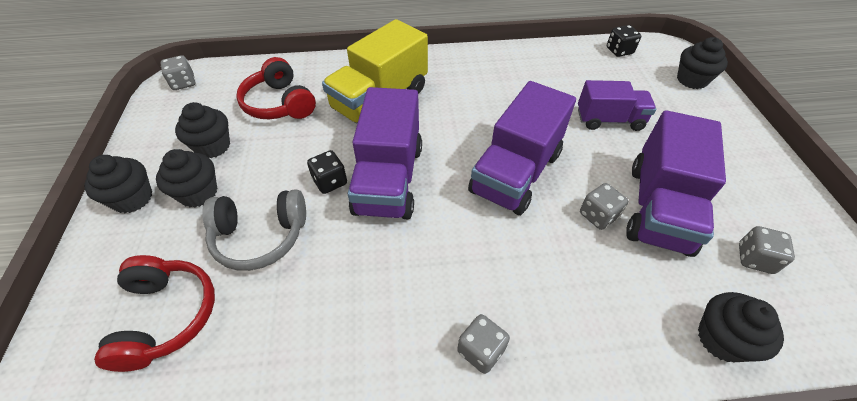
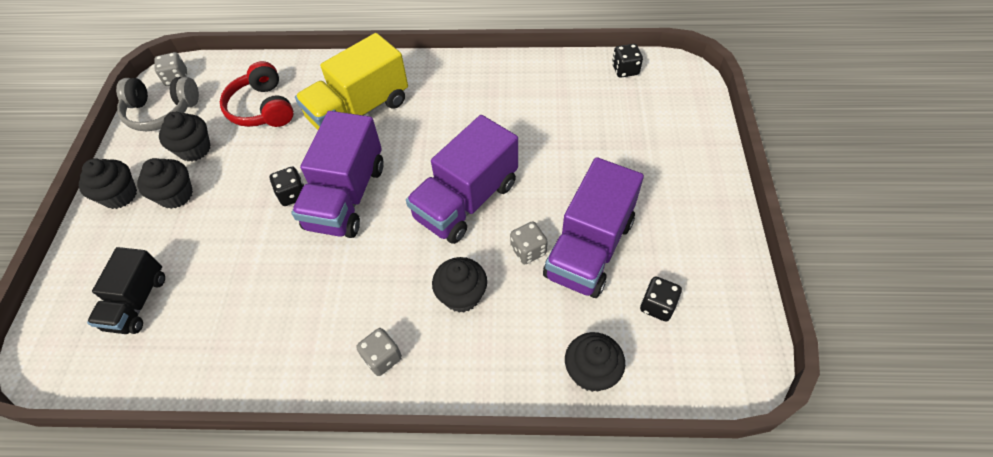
camera: 10 degrees right, 5 degrees up
red headphones [94,255,215,372] -> black truck [87,247,165,334]
grey headphones [202,189,306,271] -> grey headphones moved to [116,77,199,131]
purple truck [578,80,656,131] -> none
black cupcake [677,37,728,89] -> black cupcake moved to [432,257,487,313]
grey dice [739,226,795,274] -> black dice [640,276,682,322]

